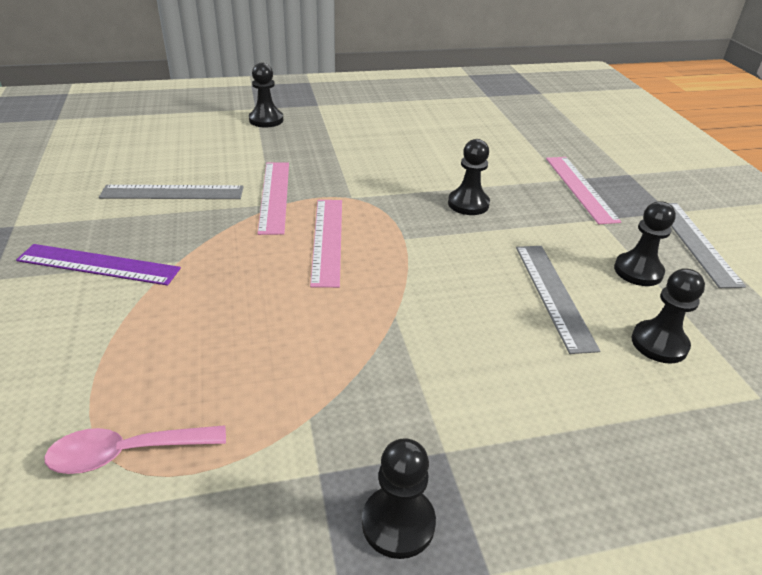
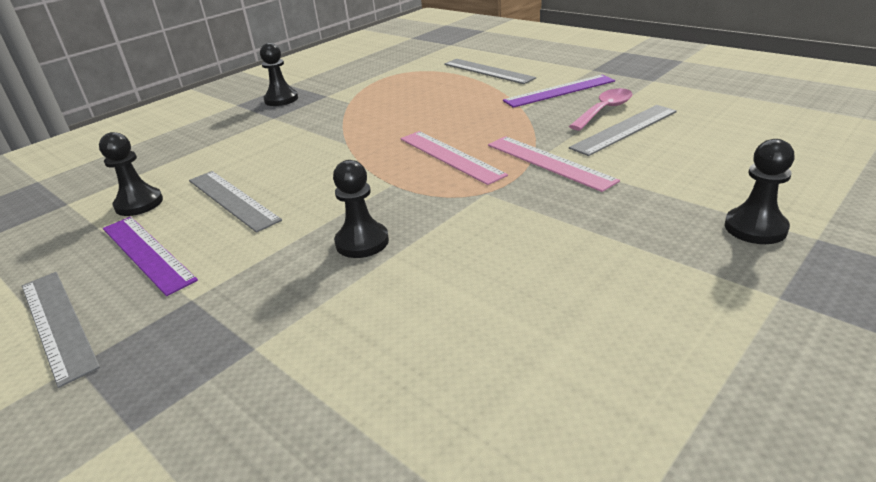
camera: 150 degrees right, 5 degrees down
pink spoon [44,425,226,474] -> pink spoon moved to [569,88,633,130]
pink ruler [546,157,621,224] -> none
black pawn [614,201,676,286] -> purple ruler [103,217,198,296]
none -> grey ruler [444,59,536,84]

